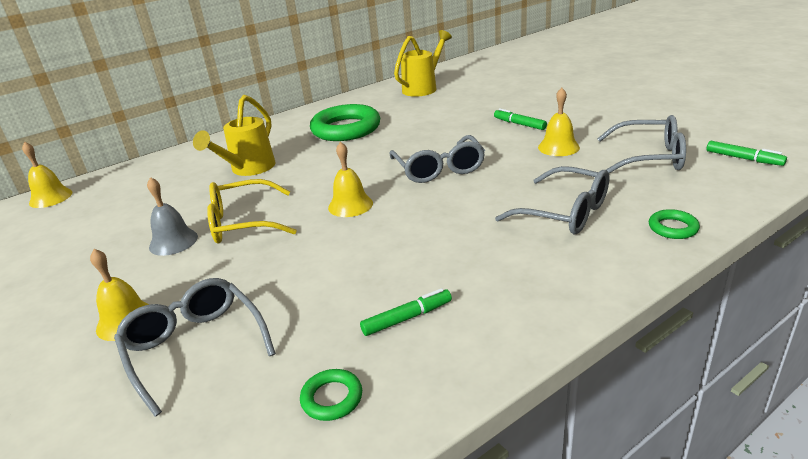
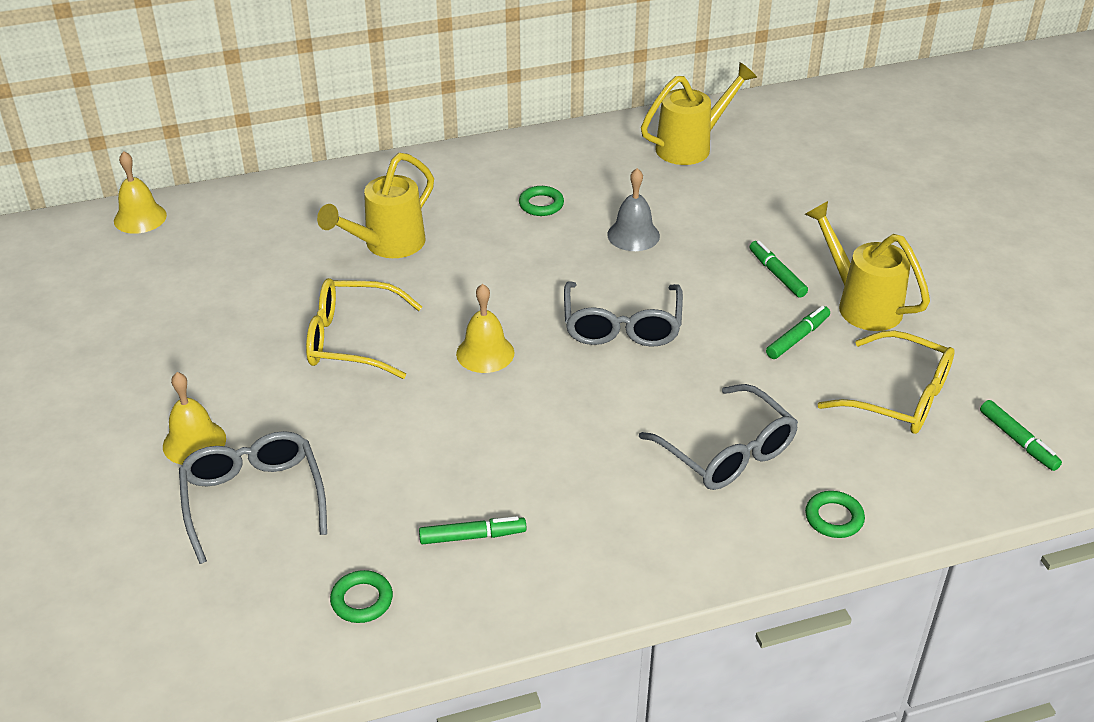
camera: 15 degrees right, 10 degrees up
grey bell [147,177,198,256] -> grey bell moved to [607,168,660,251]
green ring [310,104,380,141] -> green ring [519,186,564,216], size x0.44
yellow bell [538,88,580,156] -> green marker [766,306,830,359]
grey glasses [597,115,686,173] -> yellow glasses [817,330,955,434]
none -> yellow watering can [805,201,930,331]

